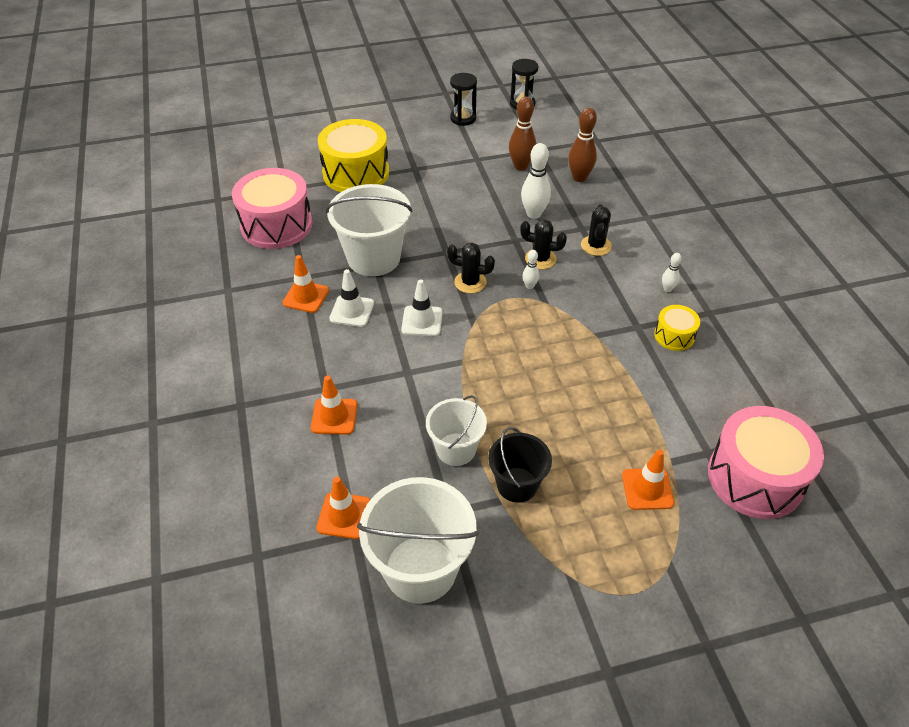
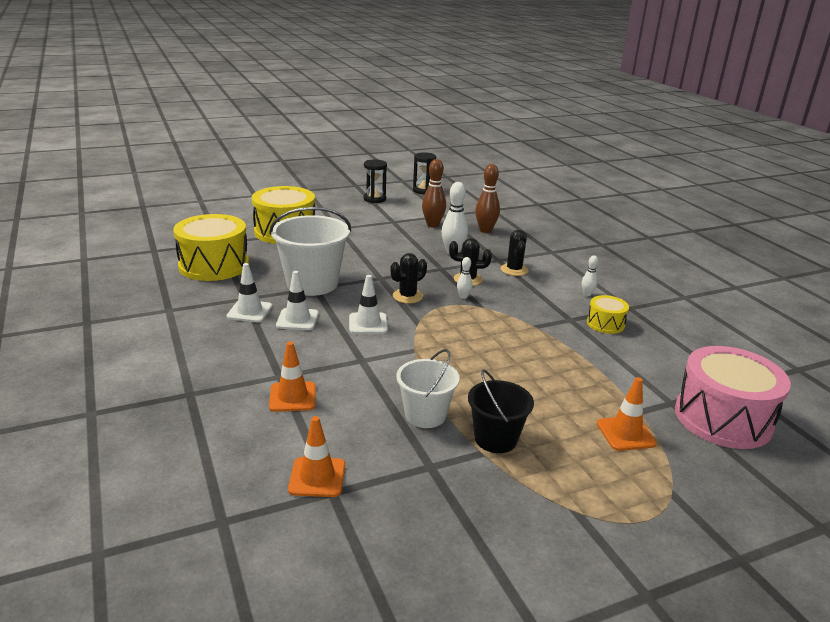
camera: 10 degrees left, 20 degrees down
pink drum [232,168,312,249] -> yellow drum [173,214,249,281]
orange traffic cone [282,255,329,313] -> white traffic cone [226,263,272,322]
white bucket [357,477,479,604] -> none
black cactus [447,242,495,293] -> black cactus turned 45 degrees counterclockwise [390,253,427,303]

